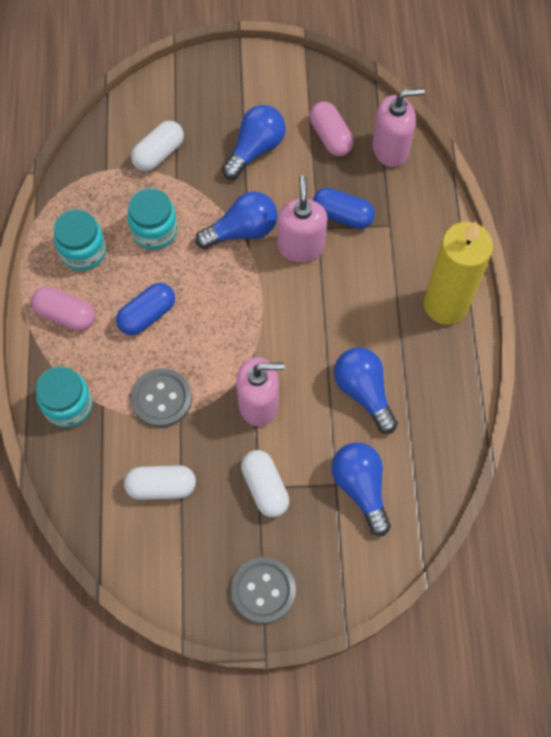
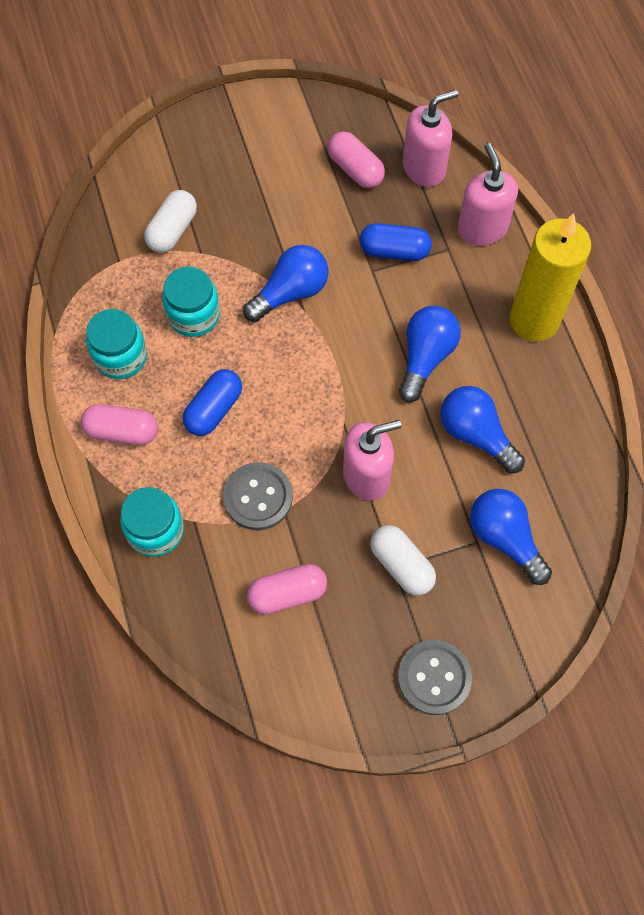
camera: 15 degrees left, 0 degrees up
white capsule [124,465,196,500] -> pink capsule [247,564,327,615]
blue light bulb [222,105,286,179] -> blue light bulb moved to [399,306,461,402]
pink soap dispenser [278,176,327,262] -> pink soap dispenser moved to [458,143,518,246]

